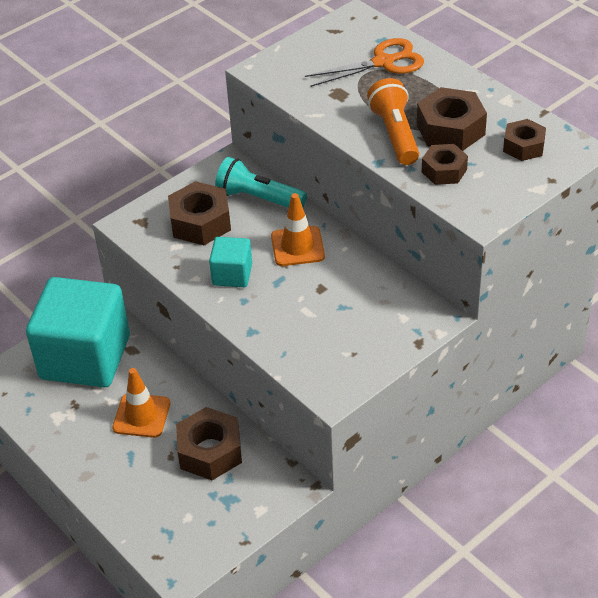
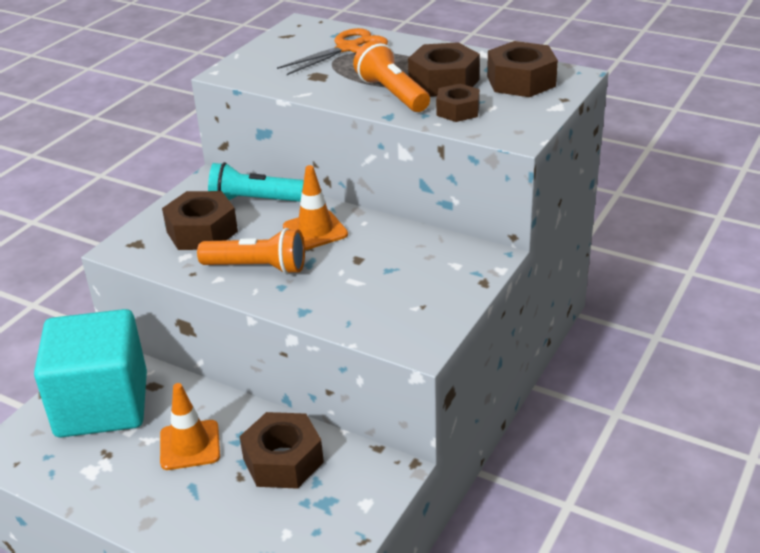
camera: 20 degrees left, 10 degrees down
turquoise cube [209,237,252,287] -> orange flashlight [197,228,305,275]
brown nut [503,119,546,161] -> brown nut [487,41,558,97], size x1.58

